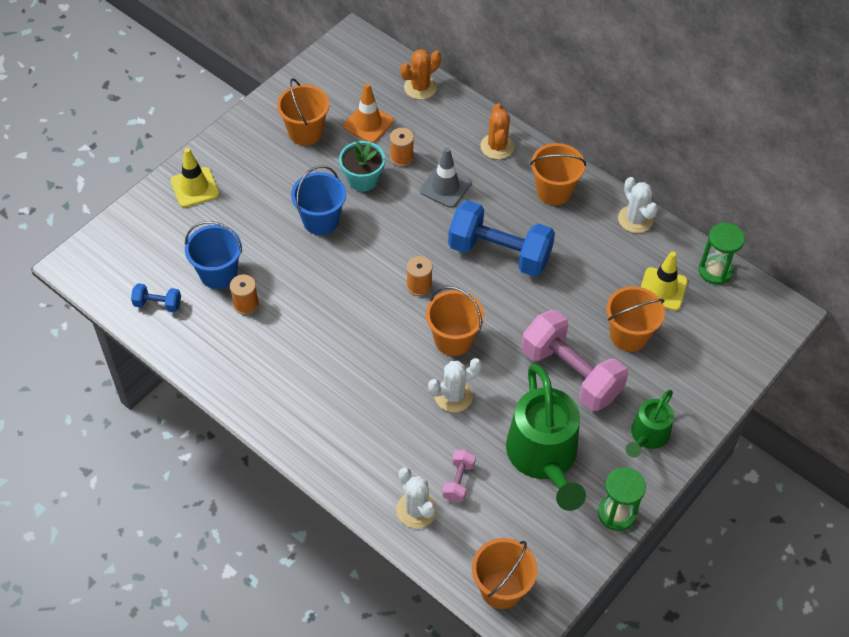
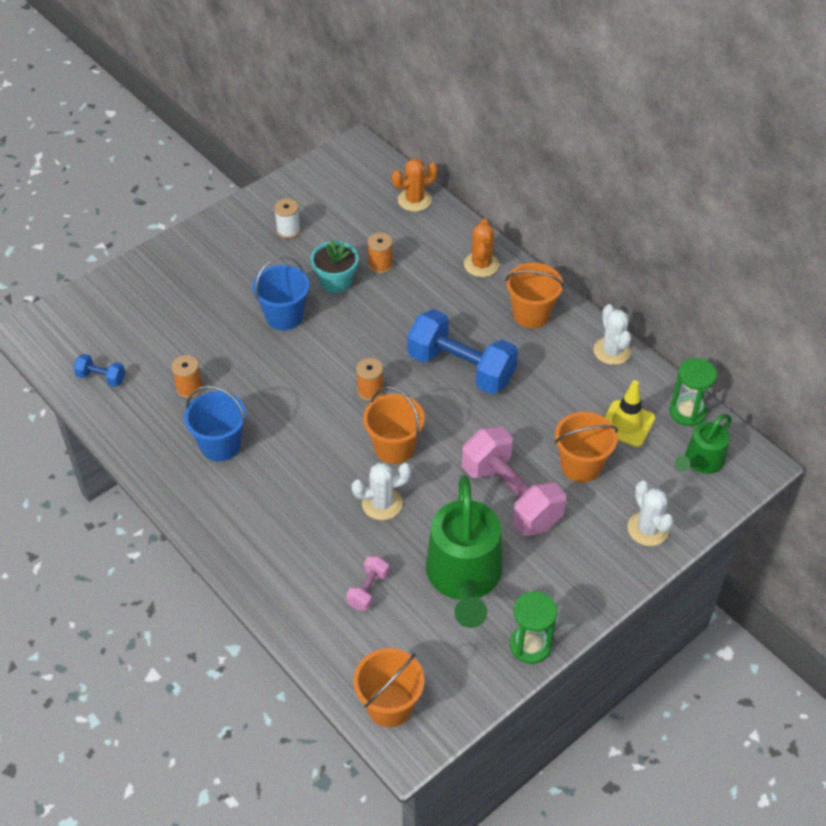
camera: 10 degrees right, 5 degrees down
yellow traffic cone [171,148,219,207] -> none
blue bucket [185,221,242,289] -> blue bucket moved to [184,386,246,461]
orange bucket [277,78,330,145] -> white spool [274,198,301,239]
orange traffic cone [343,83,394,143] -> none
white cactus [396,467,437,528] -> white cactus moved to [627,481,674,546]
grey traffic cone [420,148,471,208] -> none
green watering can [626,390,674,458] -> green watering can moved to [675,414,732,474]

